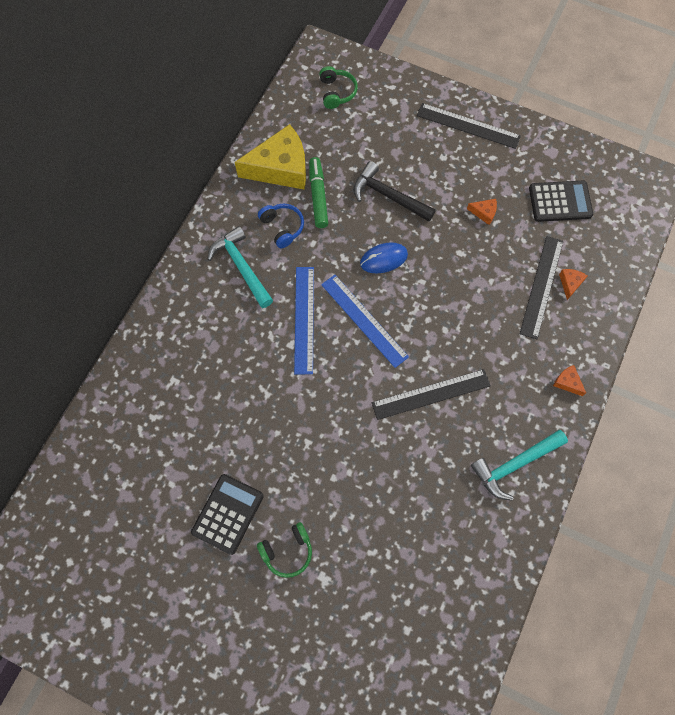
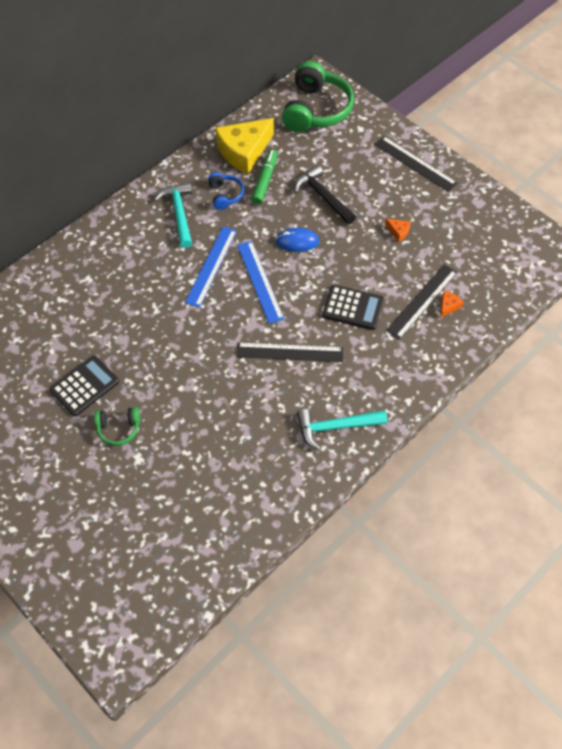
camera: 20 degrees right, 10 degrees down
yellow cheese [235,124,306,190] -> yellow cheese turned 135 degrees clockwise [215,118,274,174]
green headphones [319,66,358,109] -> green headphones [282,61,354,132], size x2.05
black calculator [529,181,593,222] -> black calculator moved to [322,285,384,330]
orange cheese [553,365,586,396] -> none

